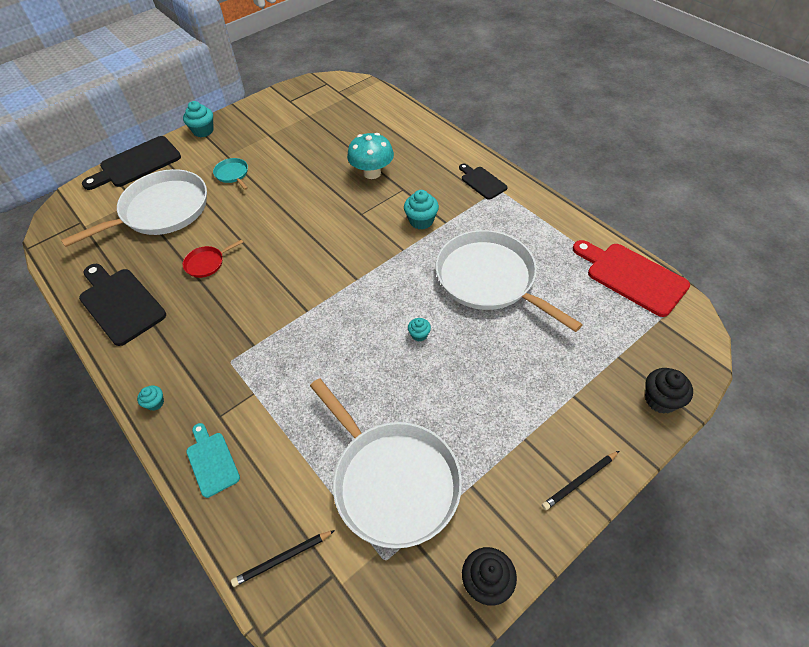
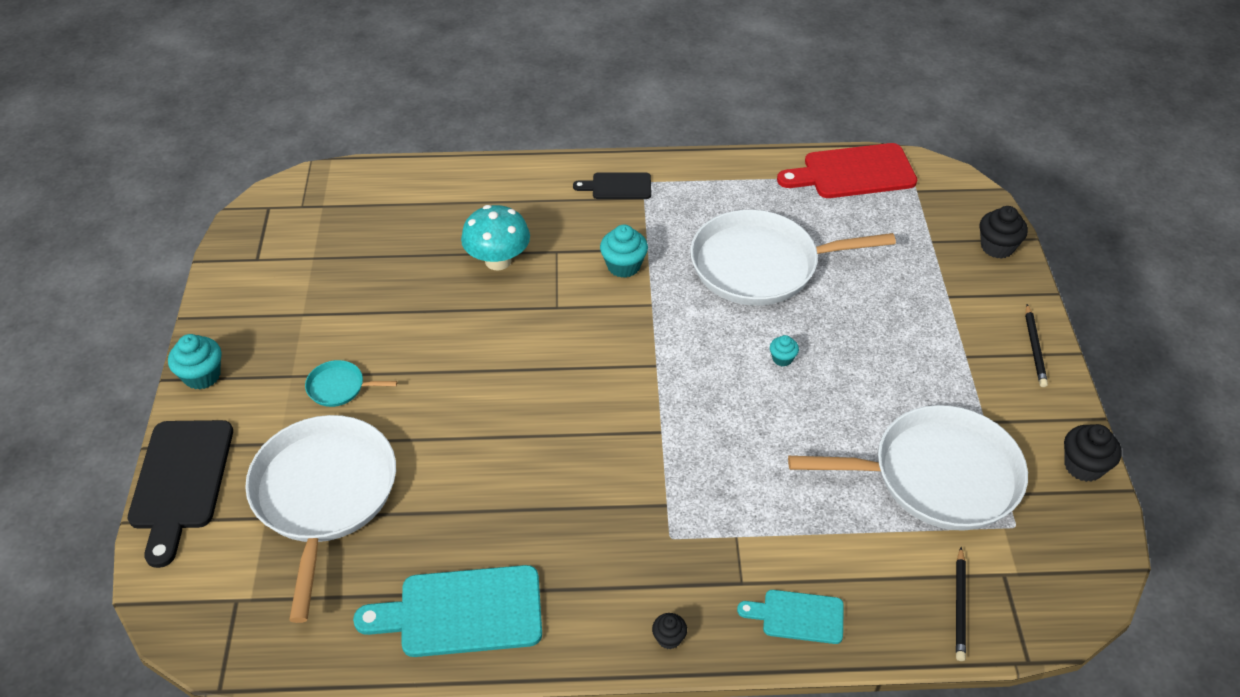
camera: 55 degrees left, 5 degrees down
black cutting board [79,264,166,346] -> turquoise cutting board [353,565,542,657]
turquoise cupcake [137,386,164,411] -> black cupcake [652,613,687,649]
red pan [183,239,243,278] -> none

